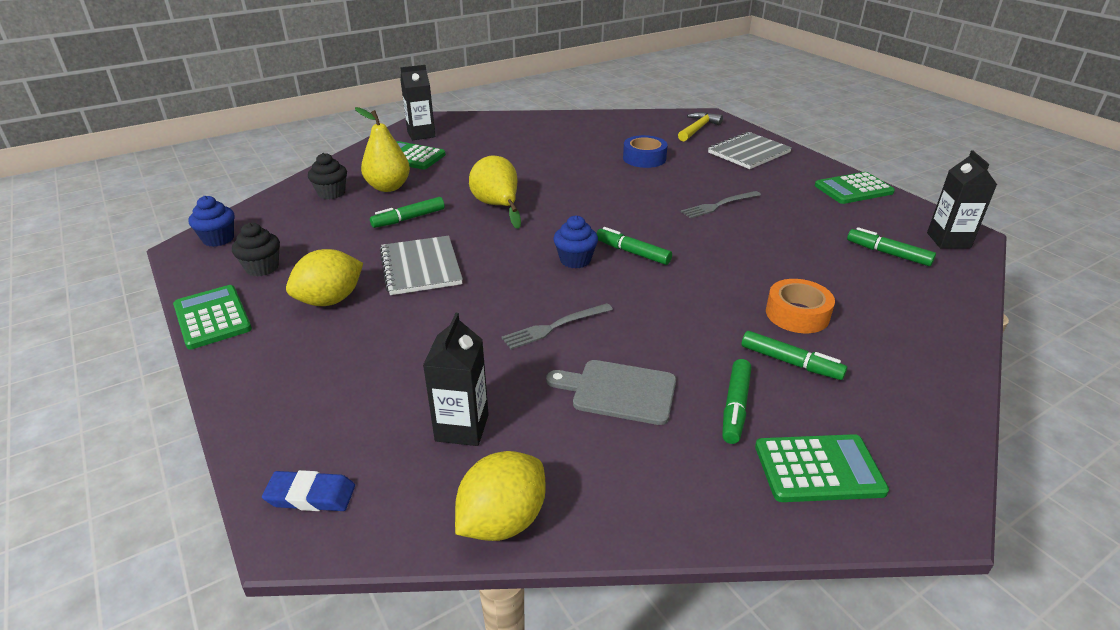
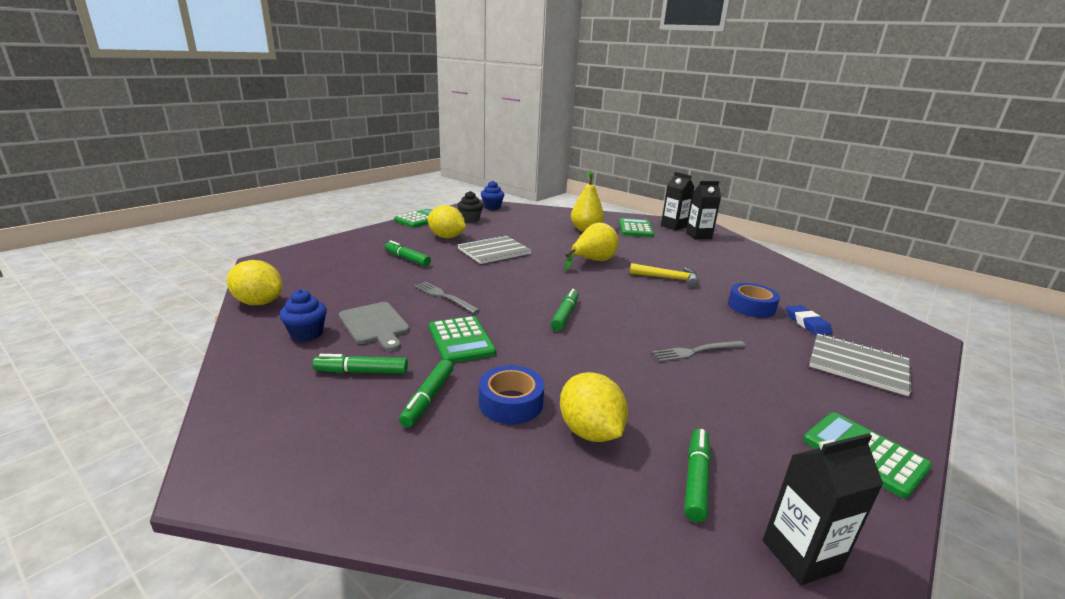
camera: 70 degrees right, 10 degrees down
blue eraser [262,470,355,511] -> blue eraser moved to [786,305,832,335]
black cupcake [308,153,347,199] -> none
green marker [370,197,445,228] -> green marker moved to [385,240,431,266]
black carton [423,313,489,446] -> black carton moved to [686,181,721,239]
grey cutting board [546,360,676,425] -> grey cutting board turned 150 degrees clockwise [339,302,410,351]
blue cupcake [553,215,598,268] -> blue cupcake moved to [280,289,327,342]
yellow hammer [678,112,723,142] -> yellow hammer moved to [630,263,699,288]
grey fork [681,191,761,218] -> grey fork turned 60 degrees counterclockwise [652,341,746,362]
green calculator [755,434,889,502] -> green calculator moved to [429,316,496,363]
orange tape [766,279,835,333] -> blue tape [479,365,545,424]
none -> yellow lemon [560,372,628,442]

